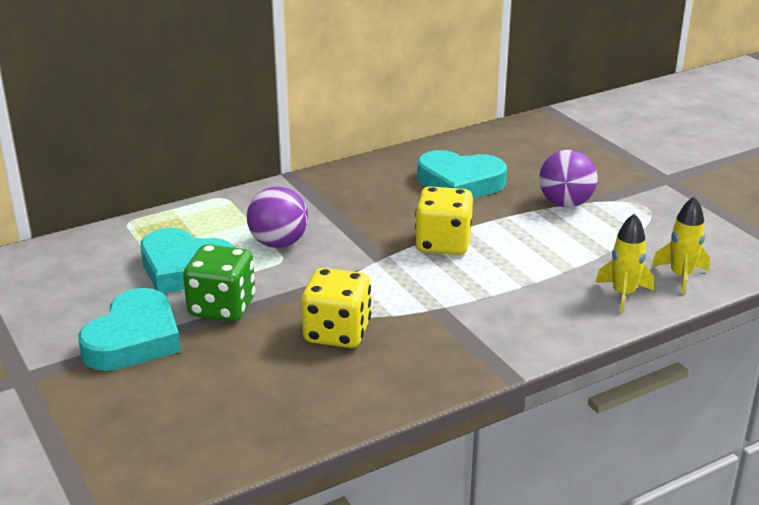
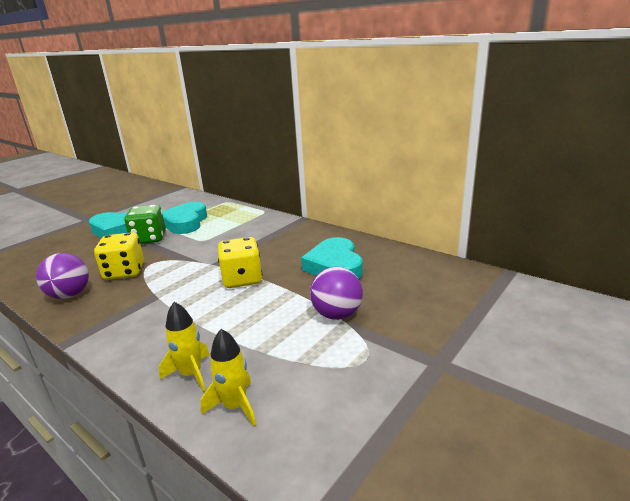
camera: 70 degrees right, 5 degrees down
purple ball [247,186,308,248] -> purple ball moved to [36,253,89,299]

